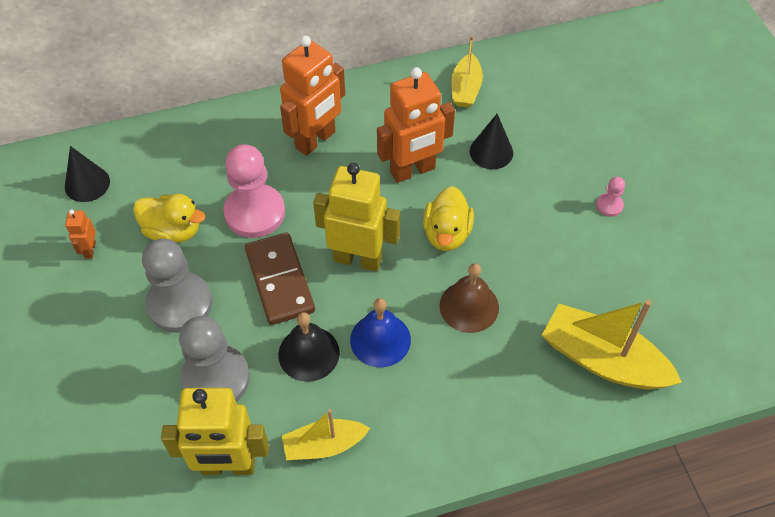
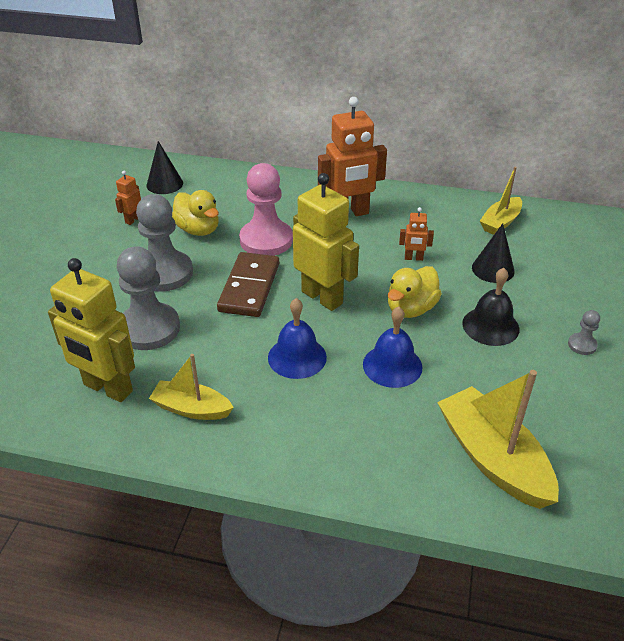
camera: 30 degrees right, 15 degrees down
black bell [278,312,340,382] -> black bell moved to [462,268,519,346]
orange robot [377,67,455,183] -> orange robot [399,207,434,261], size x0.45
brown bell [440,263,499,333] -> blue bell [363,306,422,388]
pink pawn [596,177,625,217] -> grey pawn [568,310,600,355]

